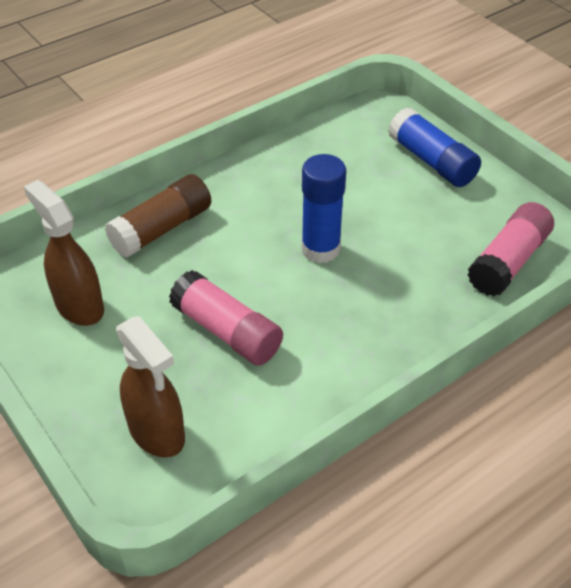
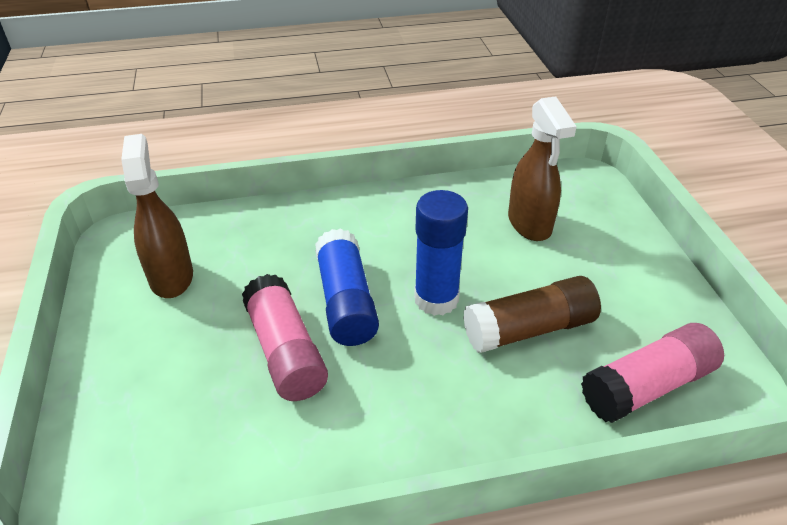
camera: 25 degrees right, 5 degrees down
brown glue stick [105,174,211,258] -> brown glue stick moved to [463,276,601,353]
brown spray bottle [116,316,185,458] -> brown spray bottle moved to [508,96,577,241]
blue glue stick [388,107,481,187] -> blue glue stick moved to [315,228,379,346]

